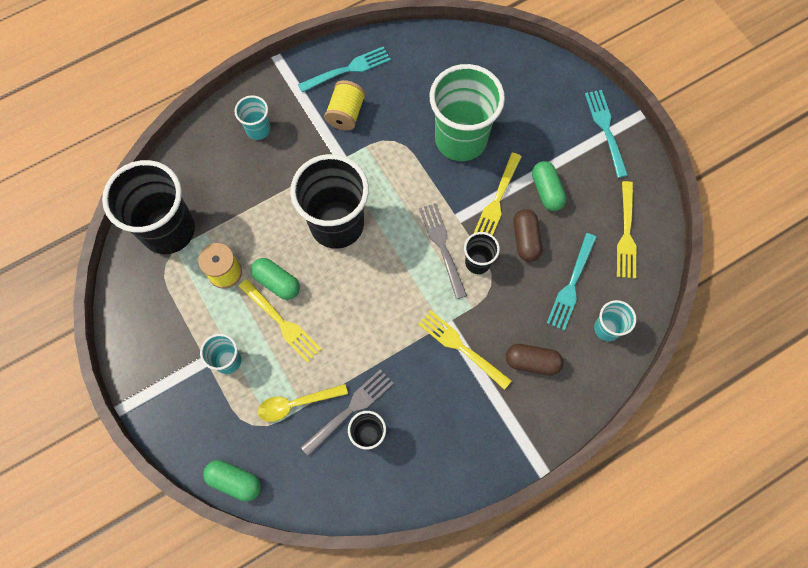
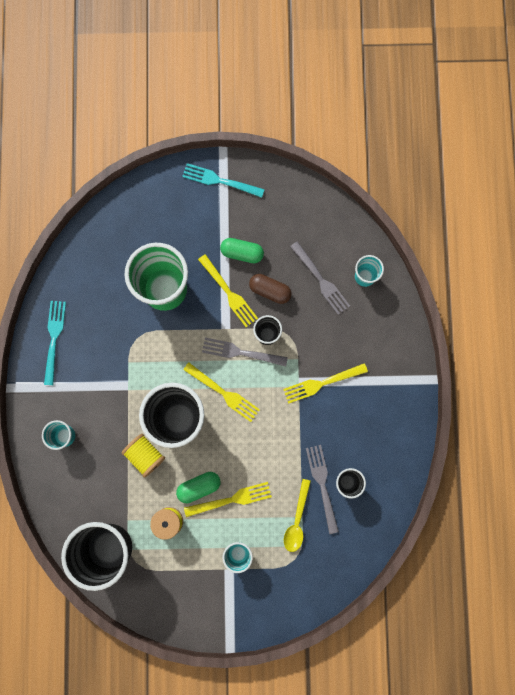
camera: 60 degrees left, 10 degrees up
green capsule [203,460,261,502] -> none
yellow spool [324,80,366,131] -> yellow spool moved to [122,434,165,478]
brown capsule [506,344,564,375] -> none
turquoise fork [547,233,597,331] -> grey fork [290,241,350,315]
yellow fork [617,181,636,279] -> yellow fork moved to [183,362,260,422]

